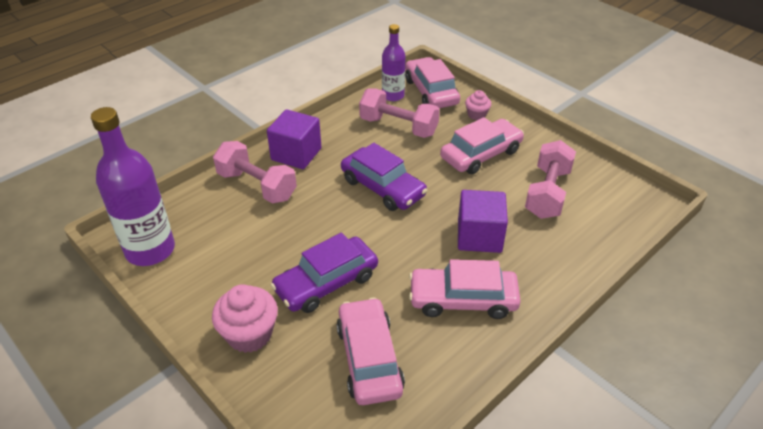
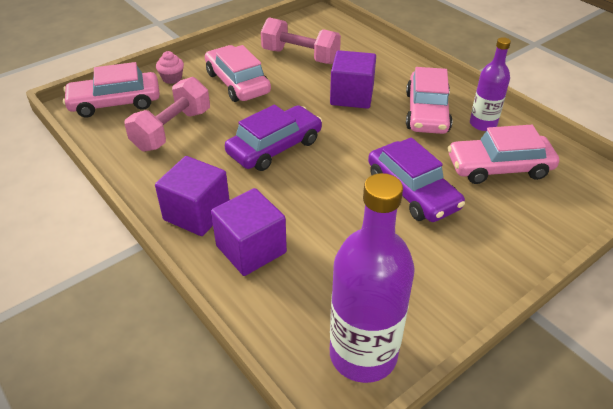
camera: 85 degrees left, 0 degrees up
pink cupcake [212,284,278,353] -> none
pink dumbbell [213,141,297,204] -> purple cube [211,188,287,276]
purple bottle [382,24,406,101] -> purple bottle moved to [470,37,511,131]

